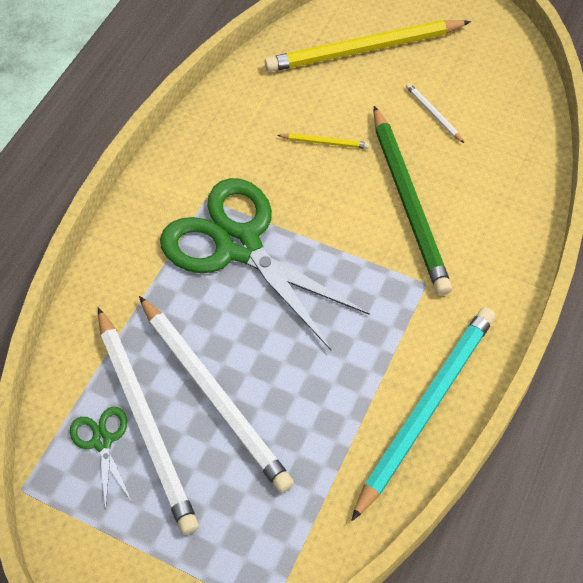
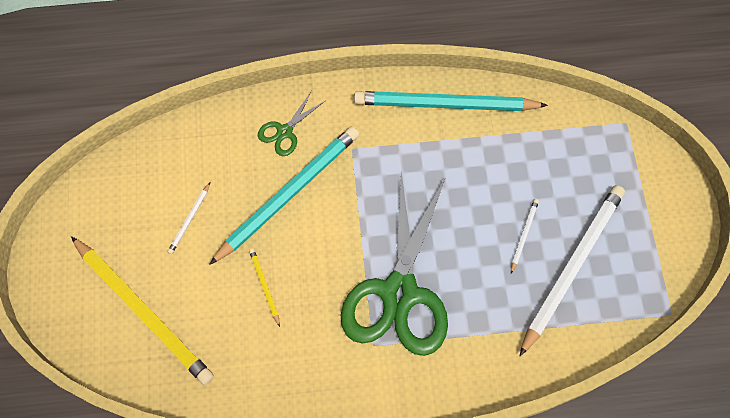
camera: 125 degrees left, 10 degrees up
green scissors [70,407,132,510] -> green scissors moved to [258,92,325,156]
white pencil [139,296,294,493] -> white pencil [511,199,539,273], size x0.41
green pencil [373,106,452,296] -> turquoise pencil [209,126,359,265]

